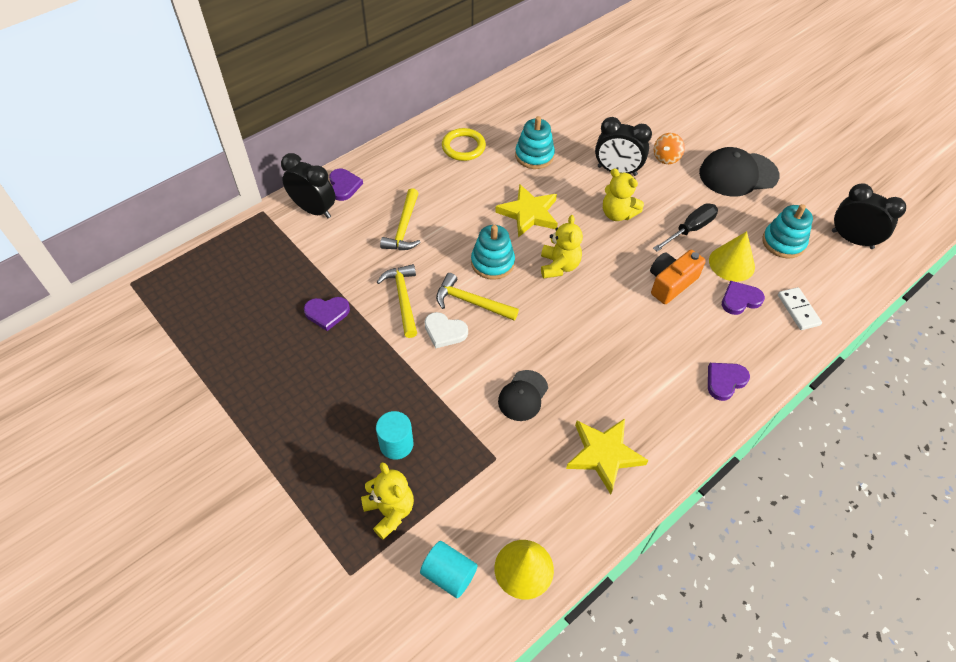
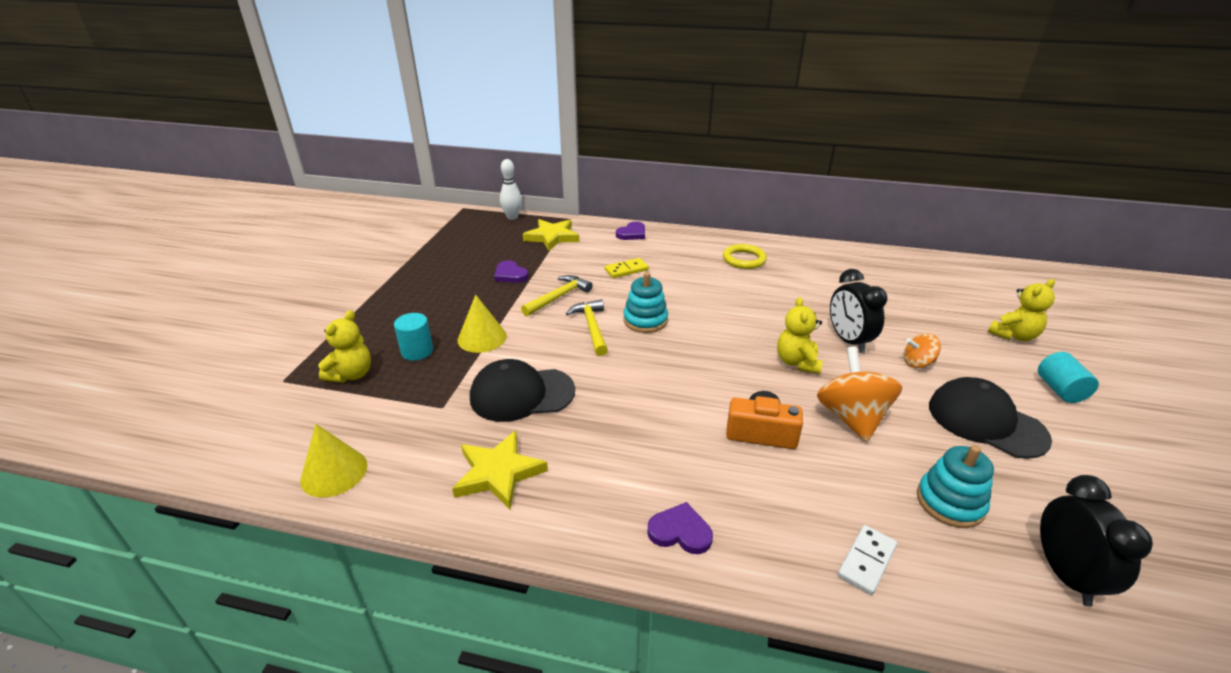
camera: 55 degrees right, 20 degrees down
black clock [281,153,335,219] -> none
yellow hammer [380,188,421,250] -> yellow domino [605,258,649,278]
turquoise cylinder [420,541,478,598] -> turquoise cylinder moved to [1038,352,1099,403]
white heart [424,312,468,348] -> none
yellow star [495,184,558,237] -> yellow star moved to [523,219,579,251]
black cap [498,370,548,421] -> black cap [470,359,575,422], size x1.67
turquoise stacking toy [515,116,555,169] -> none
yellow teddy bear [541,215,583,278] -> yellow teddy bear moved to [988,279,1055,341]
black screwdriver [653,203,718,252] -> orange spinning top [817,347,902,442]
yellow cone [709,231,755,282] -> yellow cone moved to [458,295,507,353]
purple heart [722,281,765,315] -> none
none -> white bowling pin [500,159,522,220]

